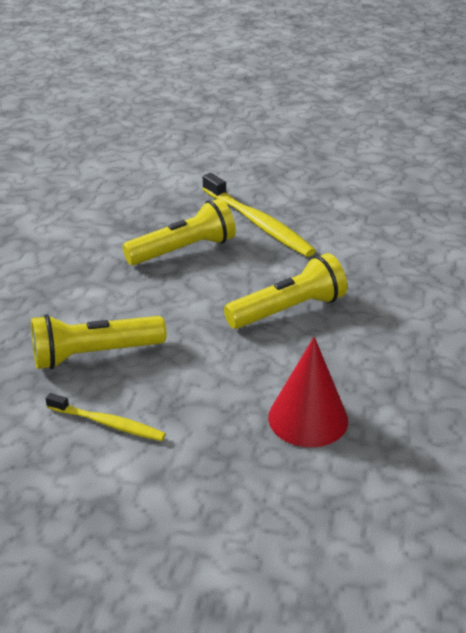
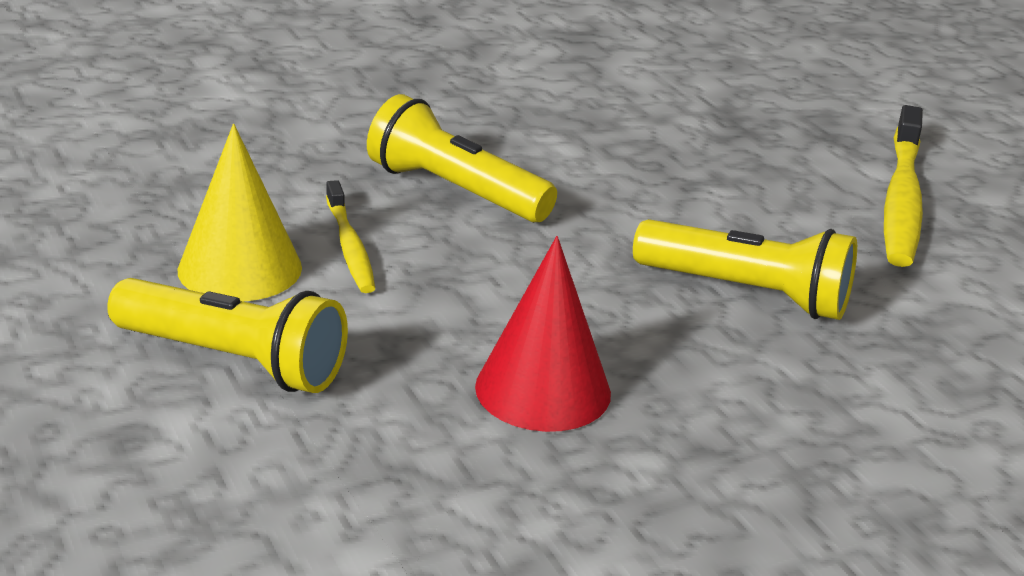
camera: 50 degrees right, 5 degrees down
yellow flashlight [122,198,236,265] -> yellow flashlight moved to [107,278,348,393]
none -> yellow cone [178,124,302,301]

